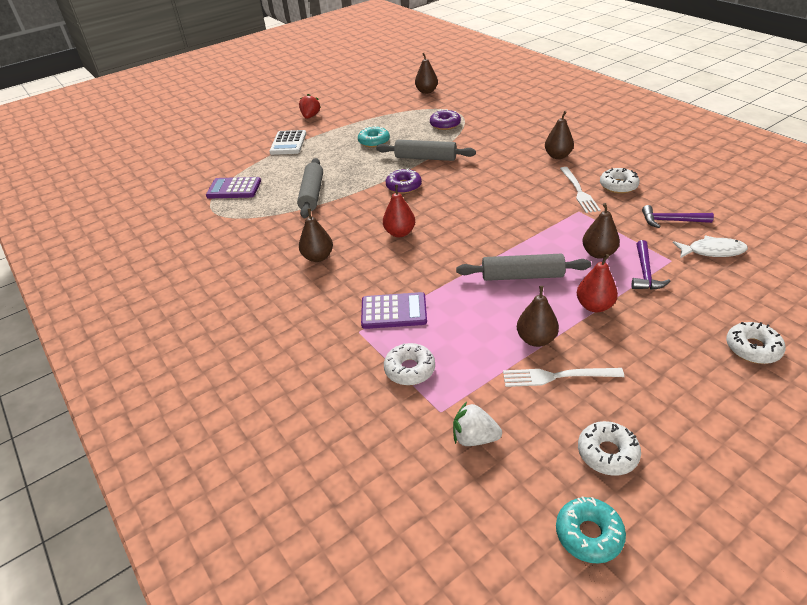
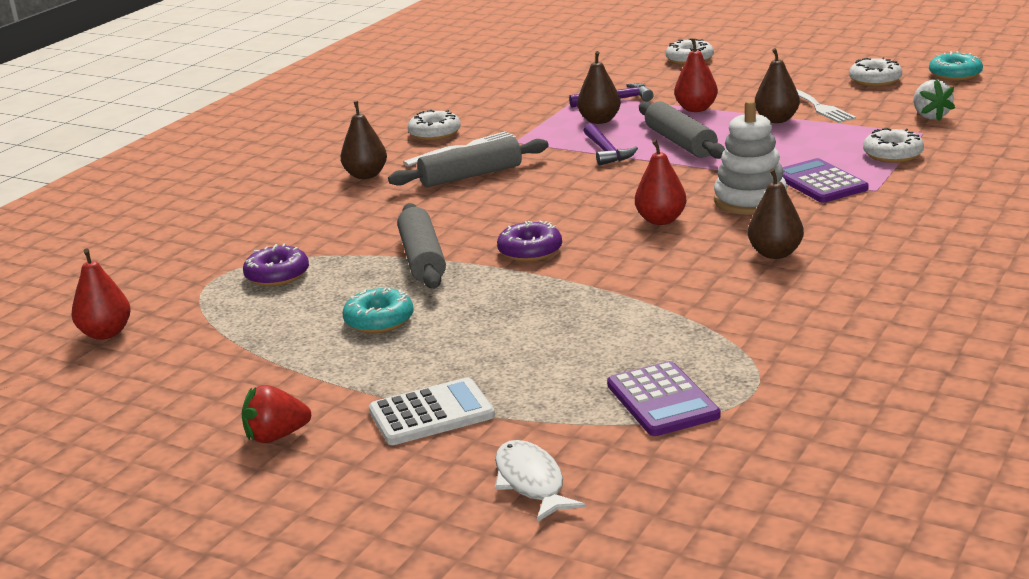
camera: 115 degrees left, 15 degrees down
grey rolling pin [297,158,323,218] -> grey rolling pin moved to [388,137,549,187]
brown pear [415,53,438,94] -> red pear [71,249,131,340]
purple hammer [642,205,714,228] -> purple hammer moved to [583,123,638,166]
white fish [673,236,748,258] -> white fish moved to [495,440,586,522]
none -> white stacking toy [714,100,787,215]

